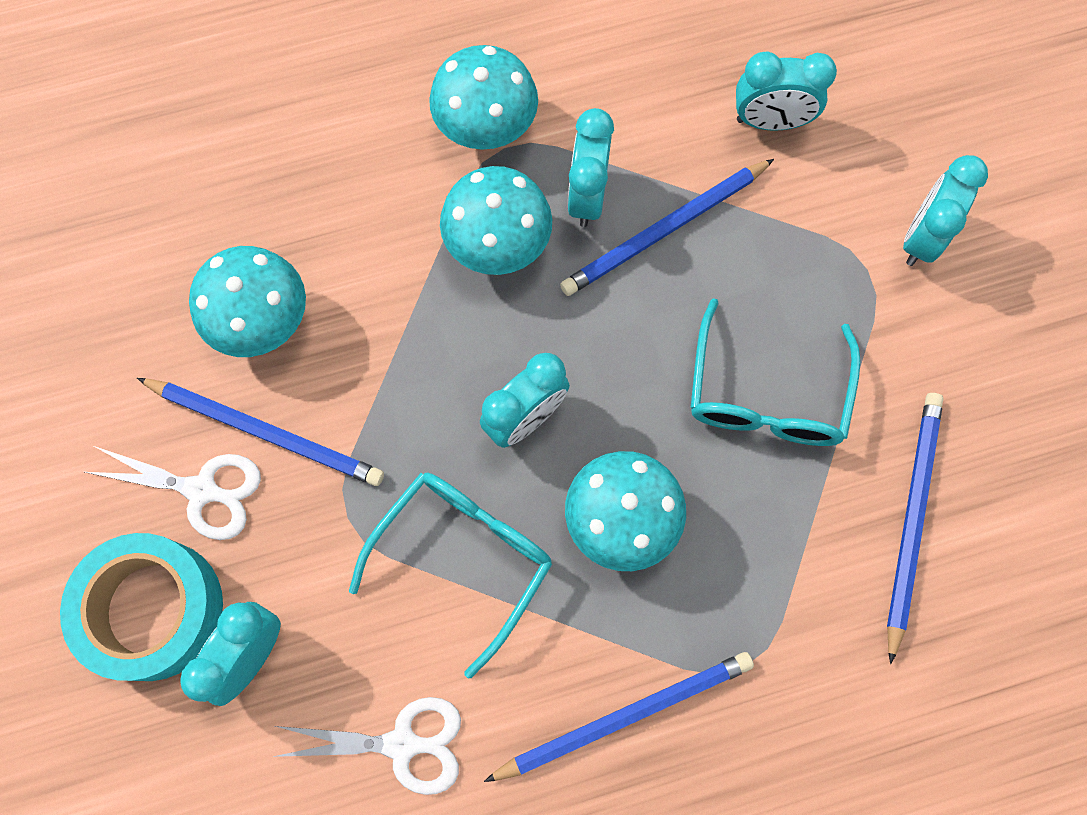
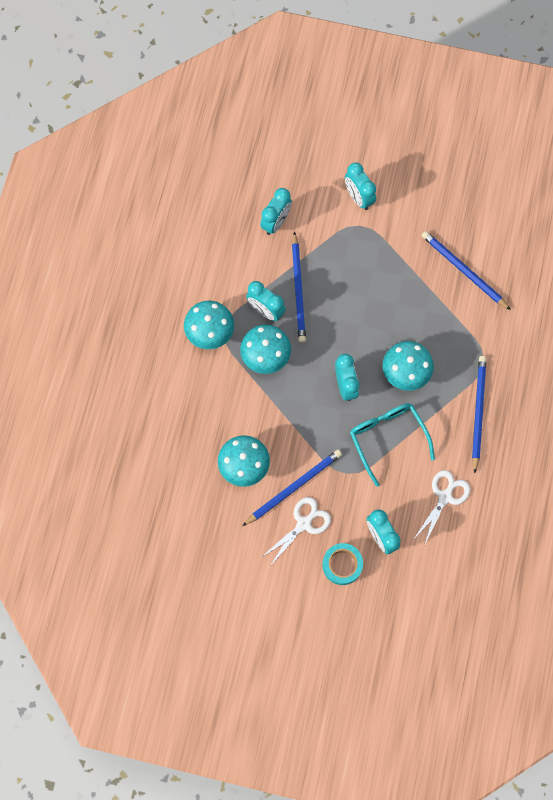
camera: 60 degrees left, 0 degrees up
turquoise tape [60,533,223,681] -> turquoise tape [322,543,363,585], size x0.65
turquoise glasses [690,298,861,446] -> none

